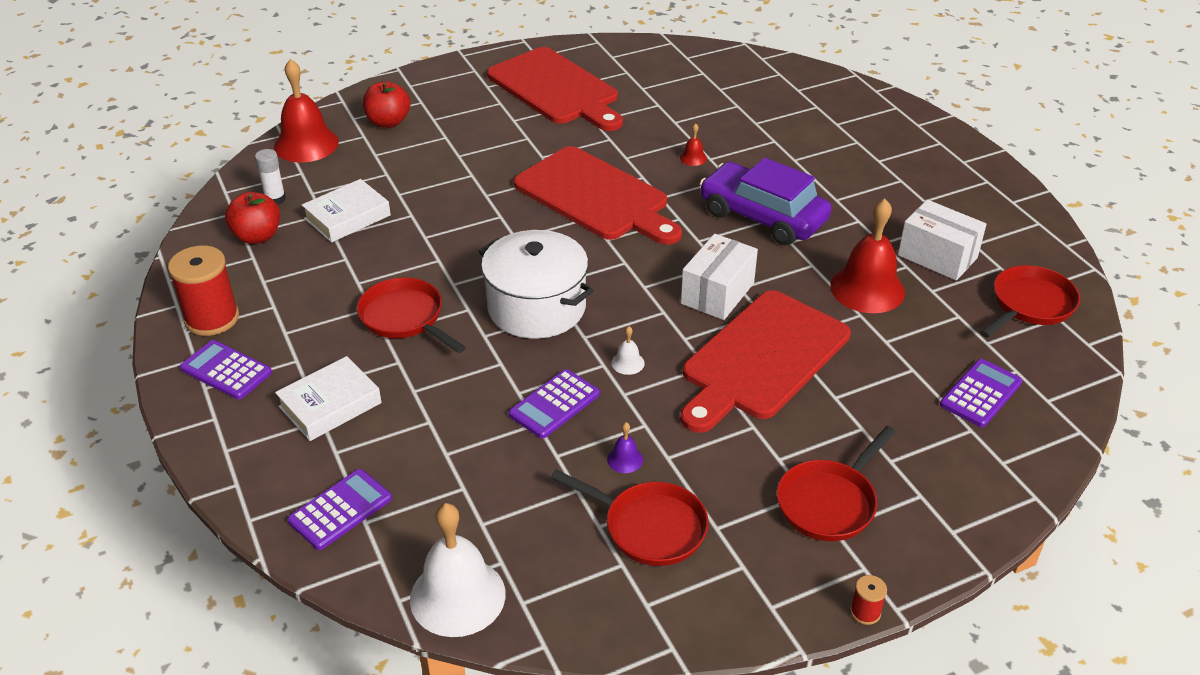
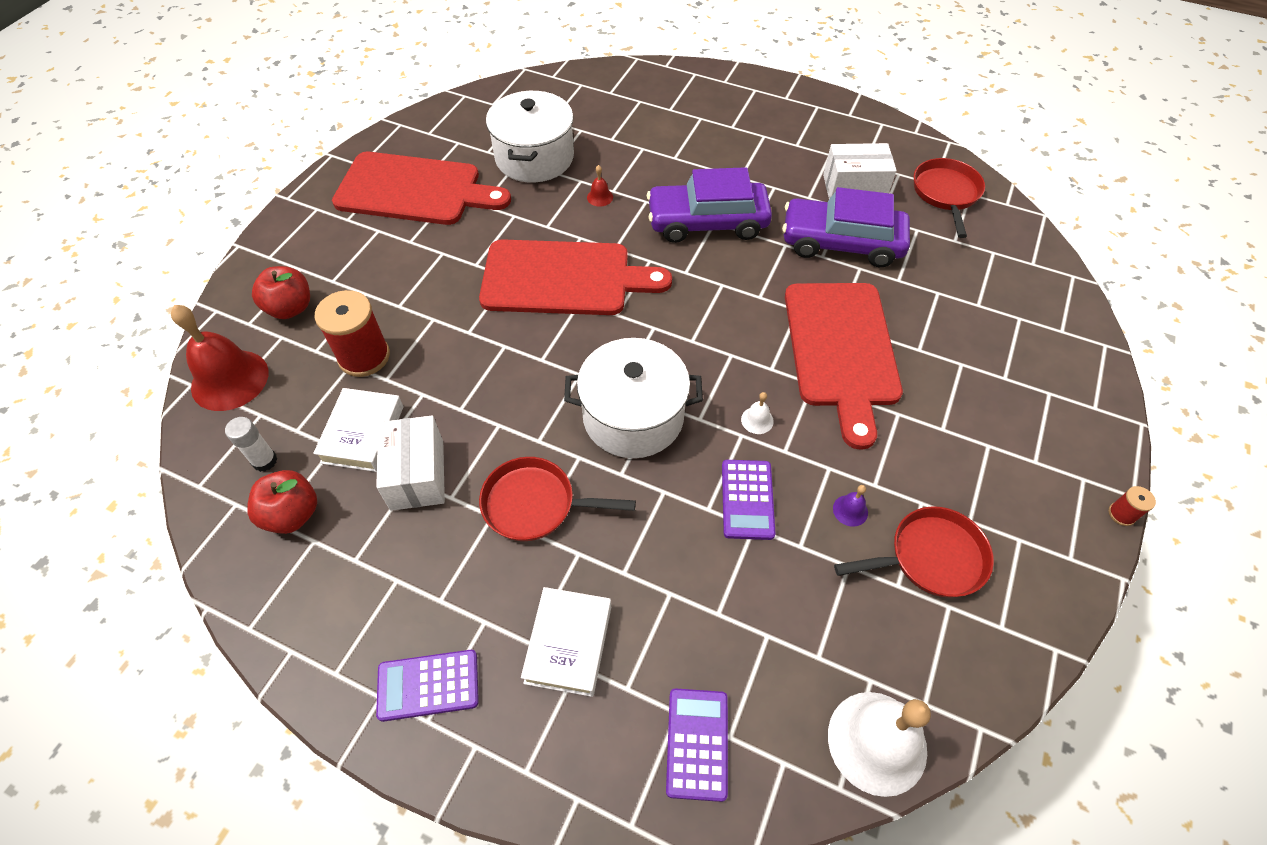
camera: 40 degrees left, 15 degrees up
red spool [168,245,239,336] -> red spool moved to [315,290,390,377]
white box [681,234,758,320] -> white box moved to [376,416,445,511]
red pan [777,426,896,541] -> none
red bell [830,198,905,313] -> purple car [782,187,910,267]
purple calculator [940,359,1022,427] -> none
none -> white pot [486,91,574,183]

